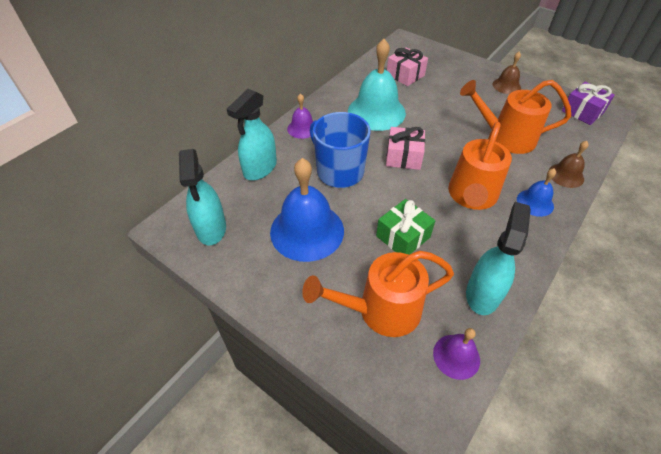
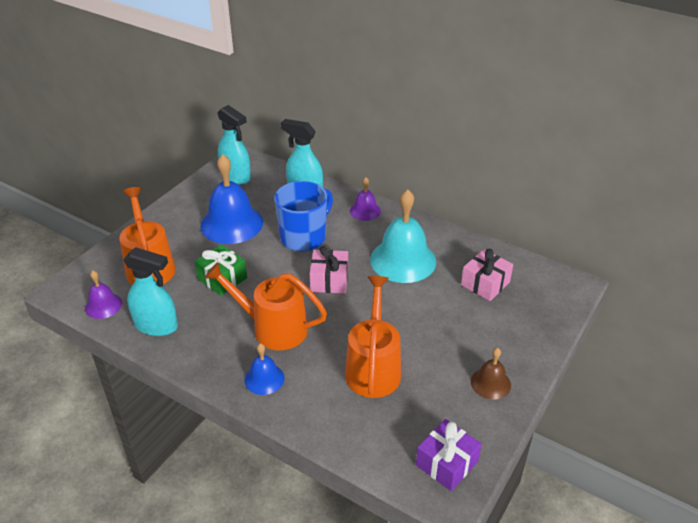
camera: 85 degrees right, 10 degrees down
turquoise spray bottle [179,149,226,245] -> turquoise spray bottle turned 120 degrees counterclockwise [218,105,251,185]
brown bell [549,141,589,188] -> none

